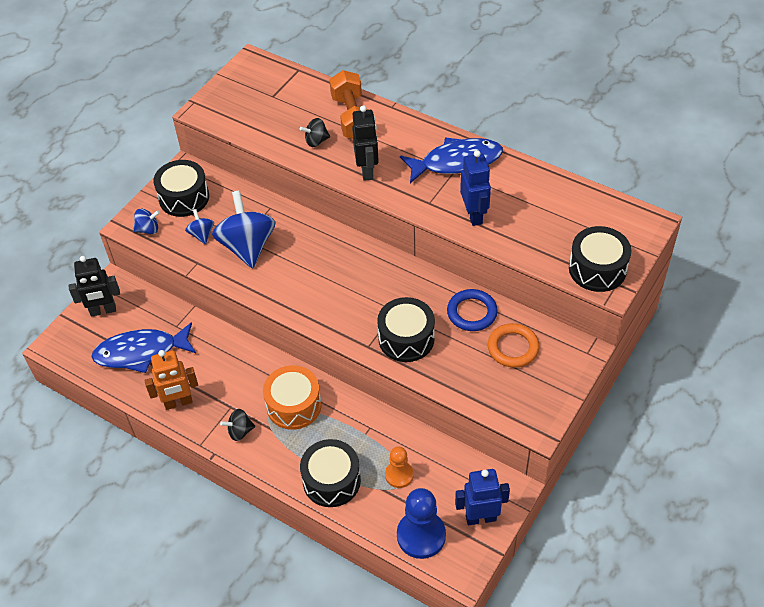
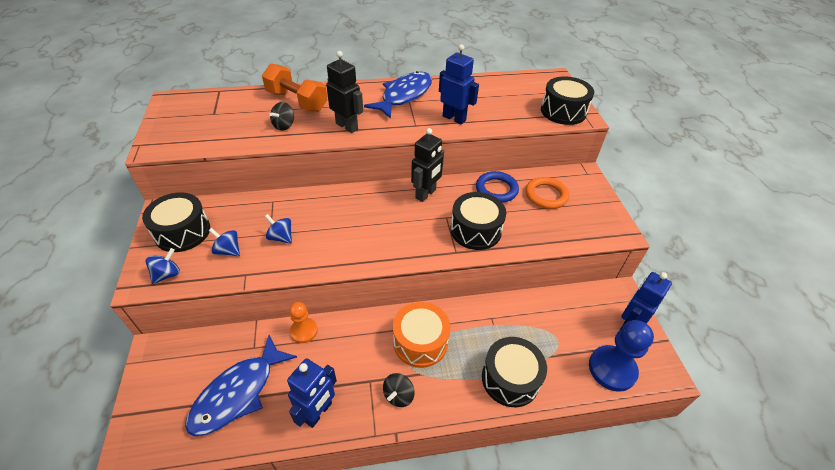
camera: 45 degrees left, 5 degrees down
black robot [69,256,120,317] -> black robot moved to [411,128,444,202]
orange robot [145,350,198,410] -> blue robot [287,358,337,428]
blue spinning top [212,190,275,269] -> blue spinning top [265,214,292,244], size x0.47
orange pawn [385,447,414,488] -> orange pawn moved to [289,302,318,343]

